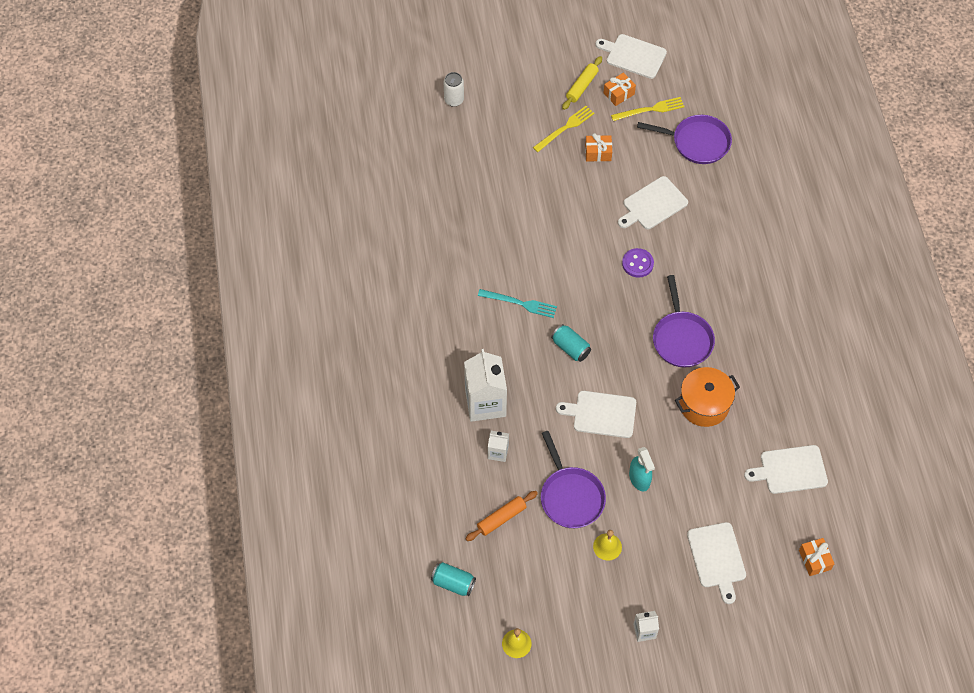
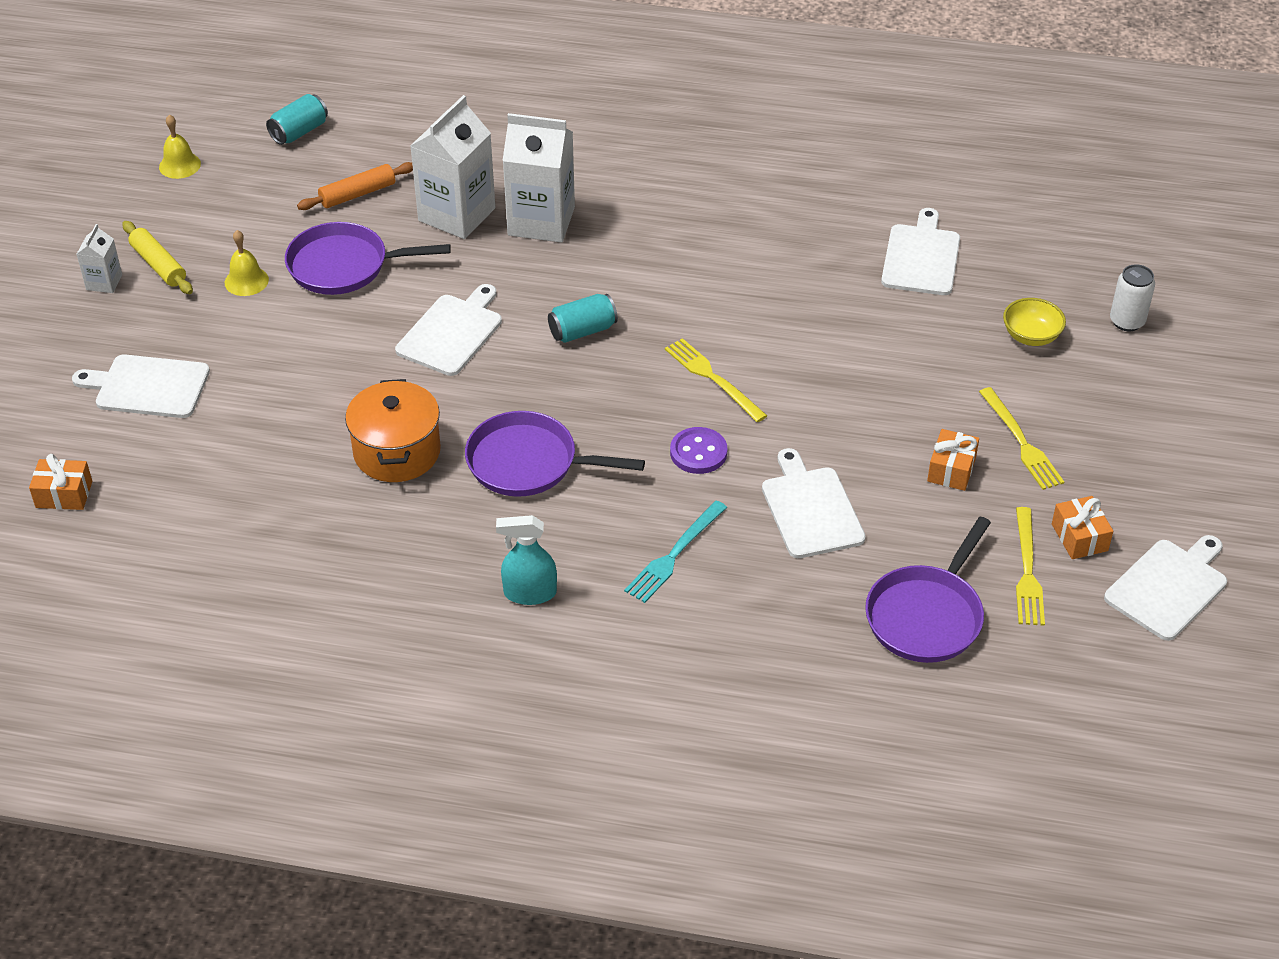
camera: 110 degrees right, 15 degrees down
orange rolling pin [465,491,538,541] -> orange rolling pin turned 75 degrees clockwise [297,162,413,210]
turquoise fork [478,289,557,318] -> turquoise fork moved to [624,501,727,603]
white carton [488,431,509,462] -> white carton [410,95,495,239], size x2.06
yellow rolling pin [562,56,602,110] -> yellow rolling pin moved to [122,221,193,294]
turquoise spray bottle [629,447,655,491] -> turquoise spray bottle moved to [496,515,557,605]
white cutting board [744,445,828,494] -> white cutting board moved to [881,208,960,295]
none -> yellow fork [665,338,767,422]
none -> yellow bowl [1003,298,1066,346]

